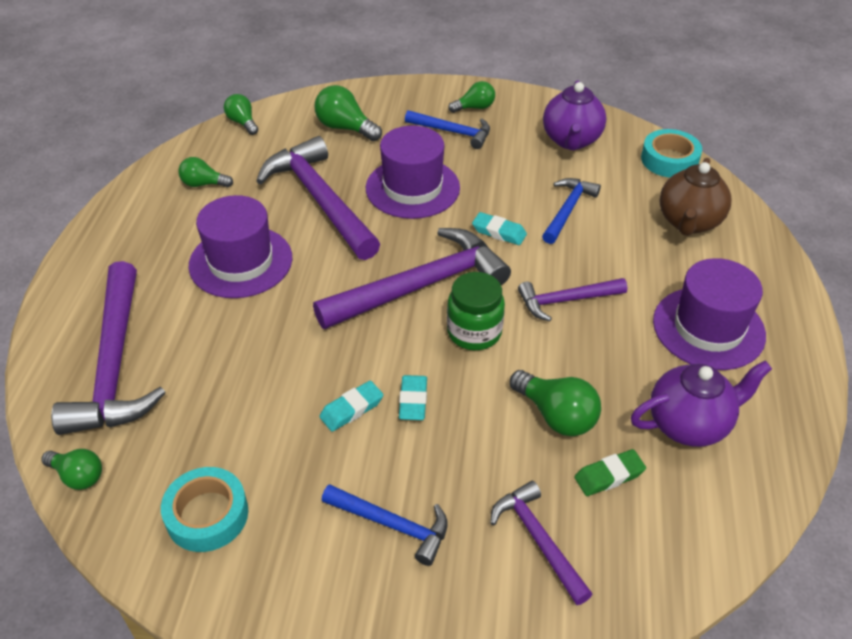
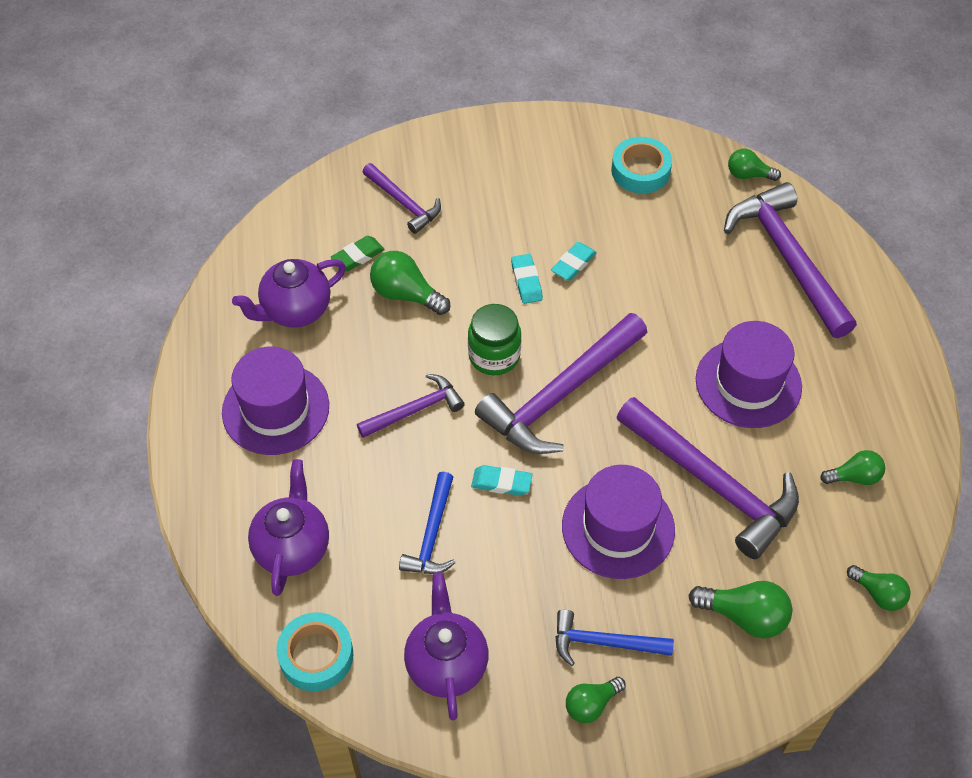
camera: 165 degrees right, 10 degrees up
blue hammer [322,484,448,566] -> none
brown teapot [659,158,731,236] -> purple teapot [248,459,329,596]

